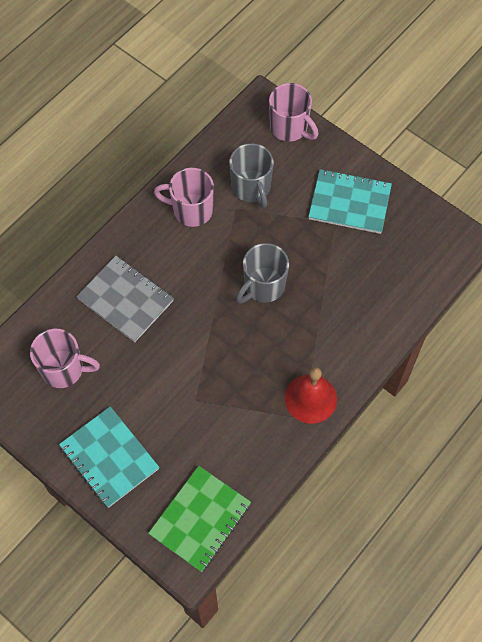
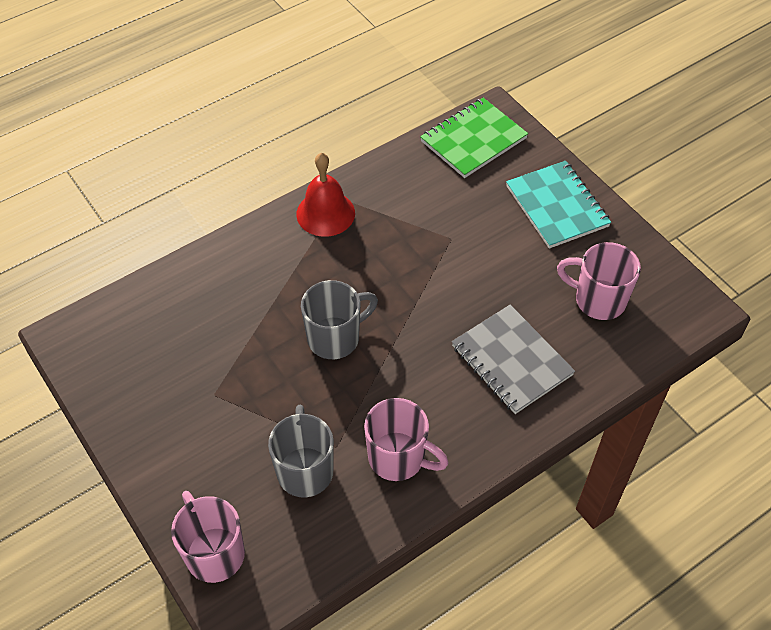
camera: 165 degrees left, 10 degrees down
turquoise notebook [308,169,392,234] -> none

